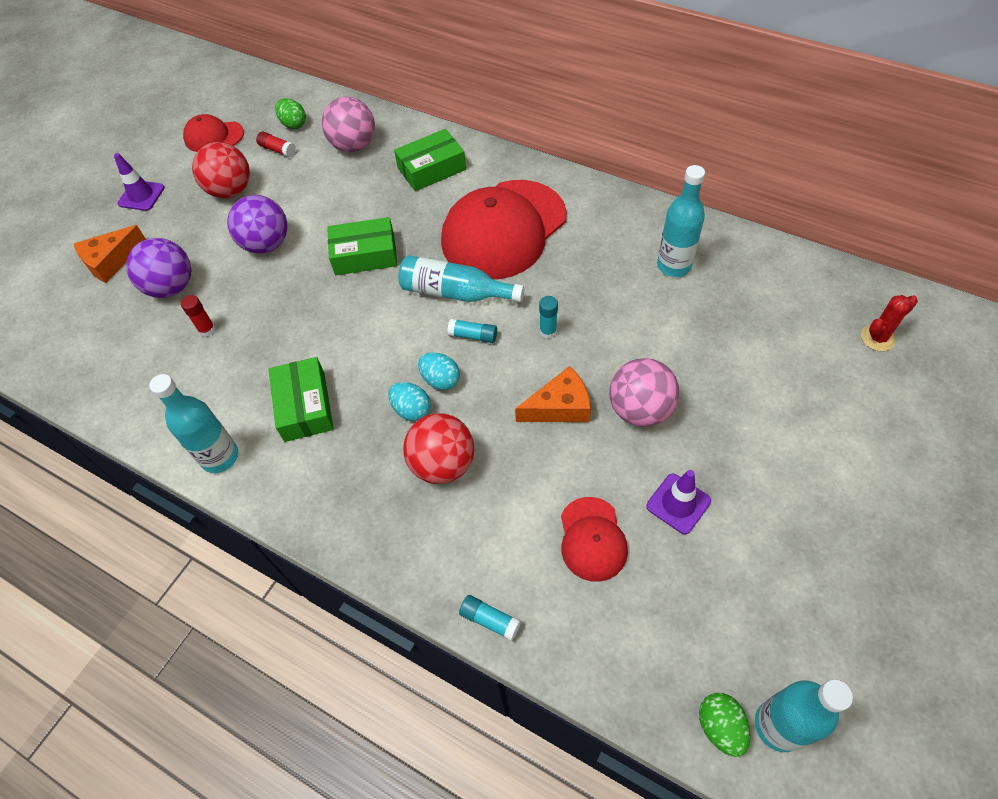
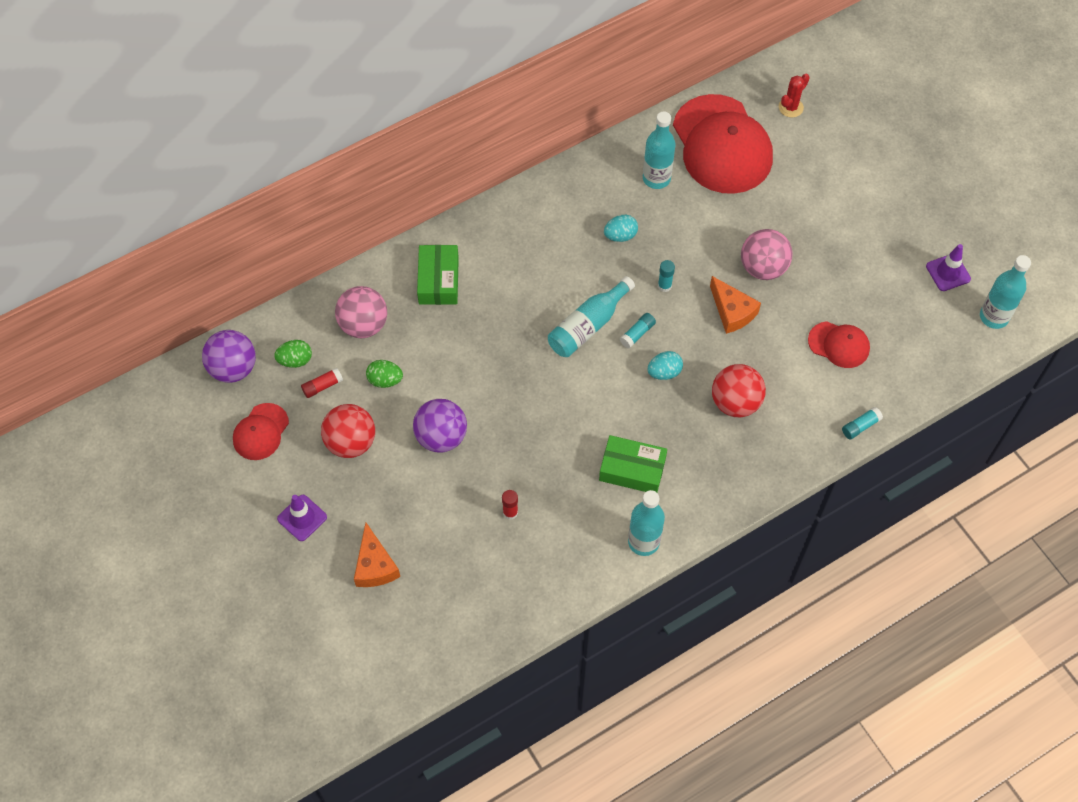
camera: 65 degrees left, 5 degrees up
purple ball [126,238,191,298] -> purple ball moved to [202,330,256,383]
green box [327,217,397,275] -> none
turquoise egg [388,382,431,421] -> turquoise egg moved to [604,215,638,242]
red cap [441,180,567,280] -> red cap moved to [673,94,773,194]
orange cheese [515,366,591,422] -> orange cheese turned 135 degrees clockwise [710,276,761,334]
purple traffic cone [646,470,711,534] -> purple traffic cone moved to [926,244,971,291]
green egg [699,693,750,757] -> green egg moved to [366,360,403,388]
red cactus [861,295,918,351] -> red cactus turned 45 degrees clockwise [779,74,810,118]

